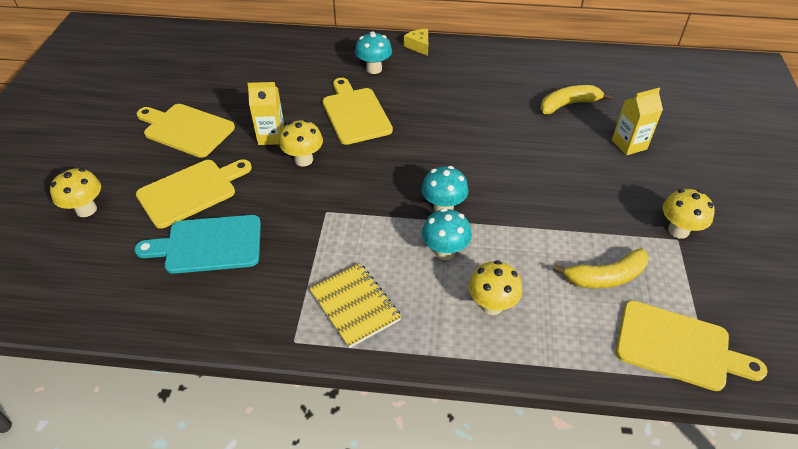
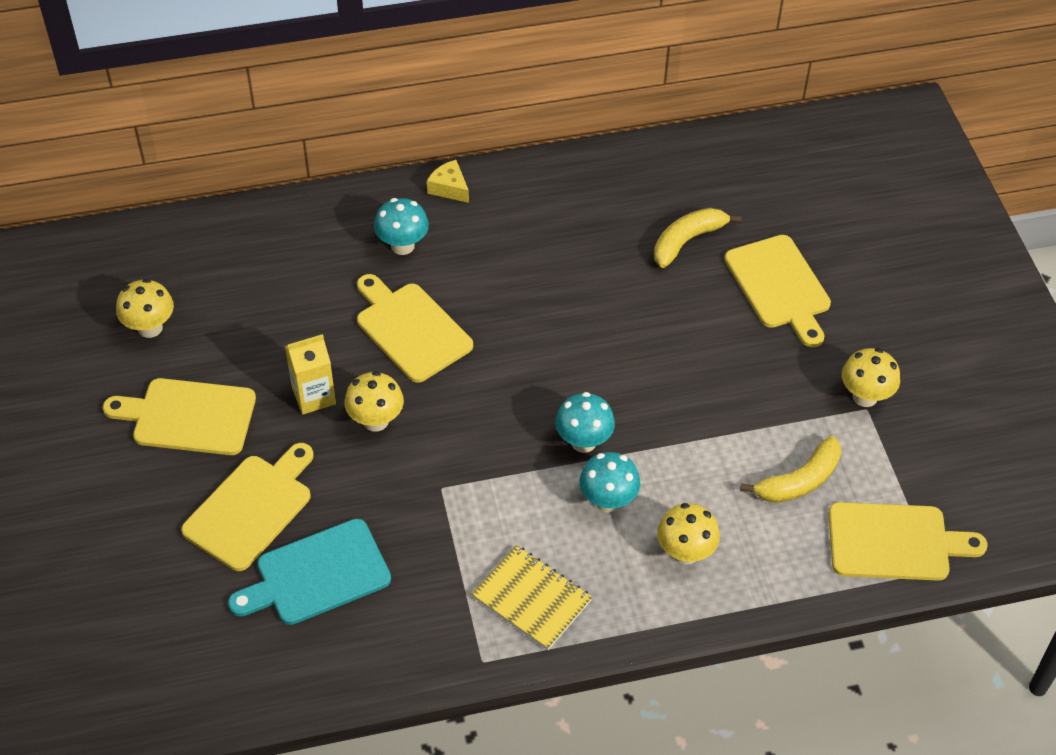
camera: 20 degrees left, 5 degrees up
yellow mushroom [50,168,101,217] -> yellow mushroom moved to [116,279,174,338]
yellow carton [612,87,663,156] -> yellow cutting board [724,235,831,348]

